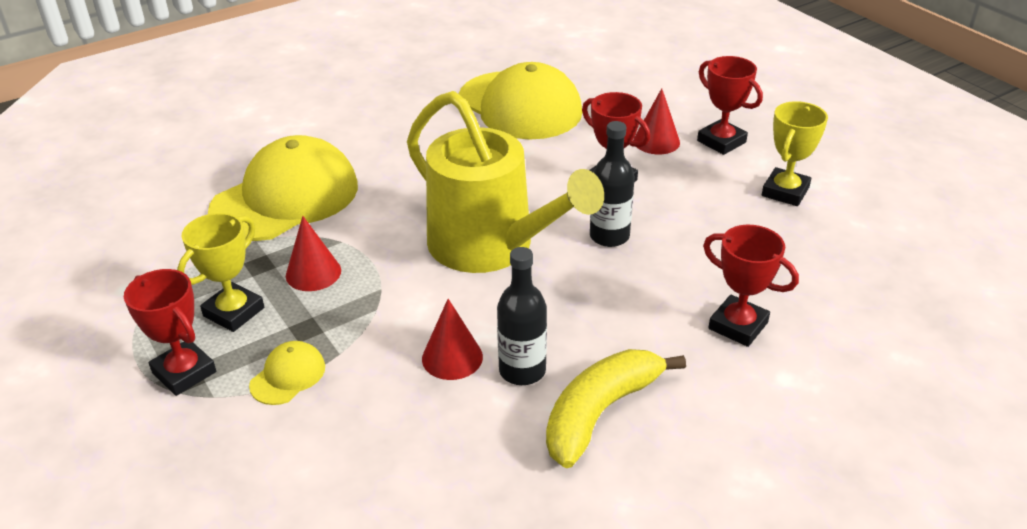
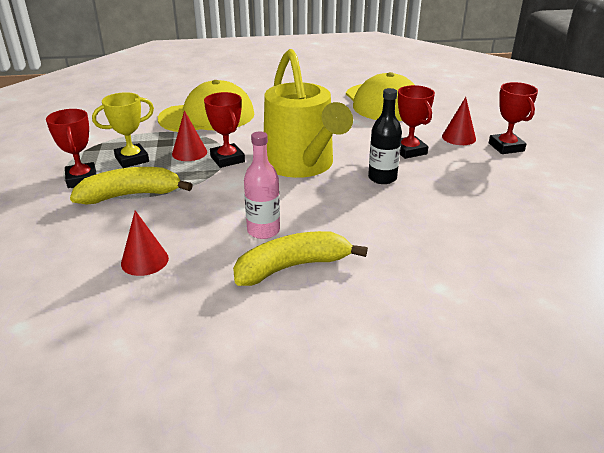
camera: 25 degrees right, 5 degrees down
yellow cap [249,341,325,405] -> yellow banana [70,167,193,205]
red cone [422,299,483,380] -> red cone moved to [121,210,169,276]
black bottle [497,247,547,385] -> pink bottle [244,132,280,239]
red trophy [703,225,799,347] -> red trophy moved to [204,92,245,168]
yellow trophy [762,101,828,206] -> none

